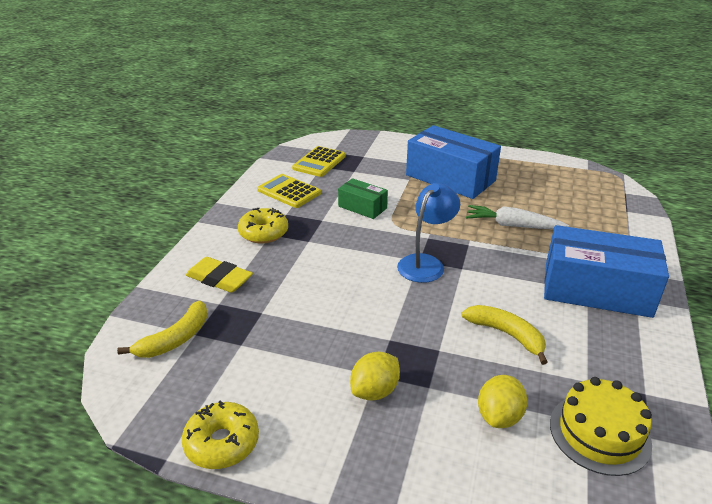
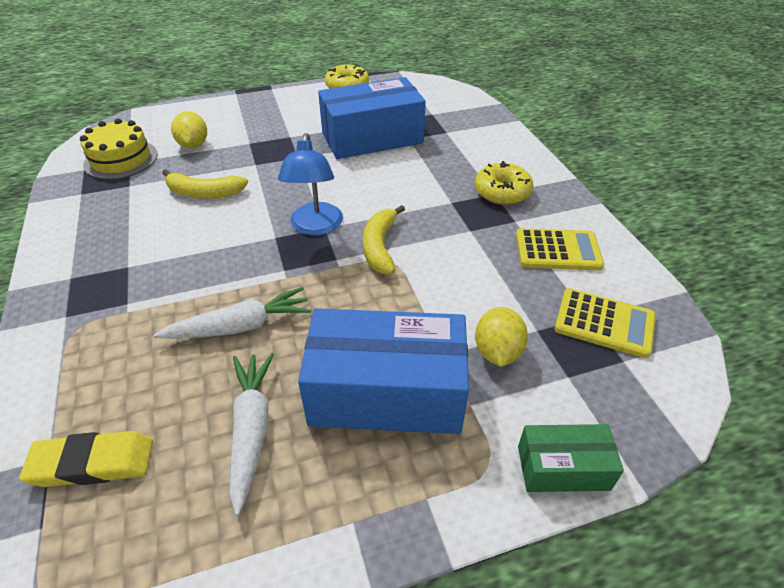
camera: 145 degrees right, 10 degrees up
yellow banana [117,300,207,358] -> yellow banana moved to [363,205,405,274]
yellow eraser [186,257,253,293] -> yellow eraser moved to [19,431,153,487]
yellow calculator [292,146,346,177] -> yellow calculator turned 120 degrees clockwise [555,288,656,358]
green box [338,178,388,219] -> green box moved to [518,424,624,492]
yellow lemon [350,352,400,400] -> yellow lemon moved to [475,307,528,367]
blue box [544,225,669,318] -> blue box moved to [318,77,426,159]
none -> white carrot [229,353,274,516]

